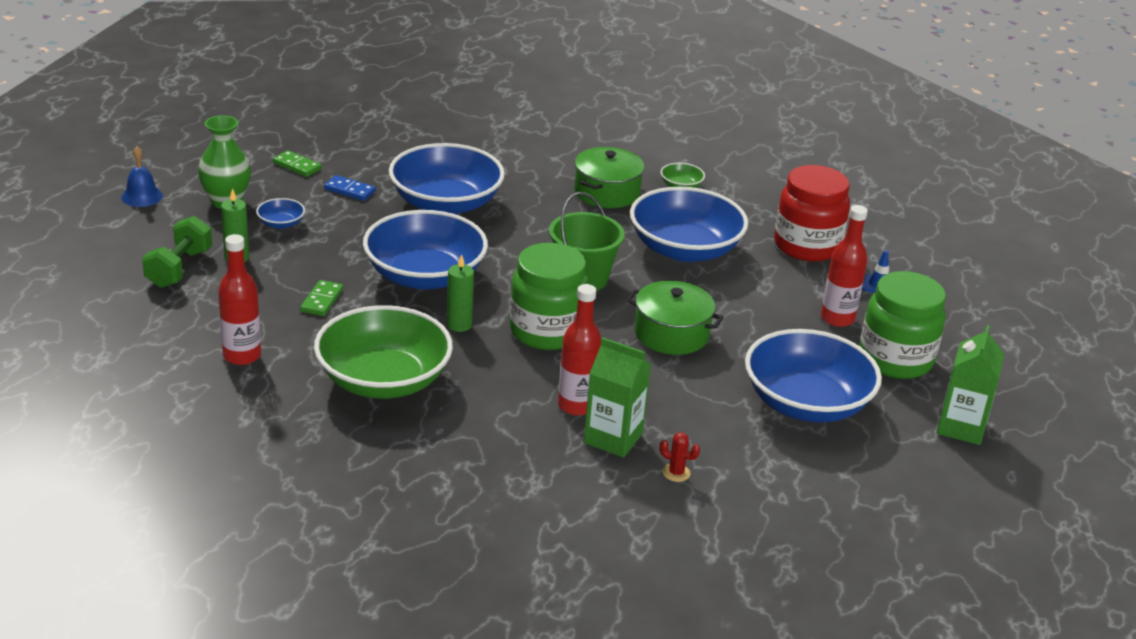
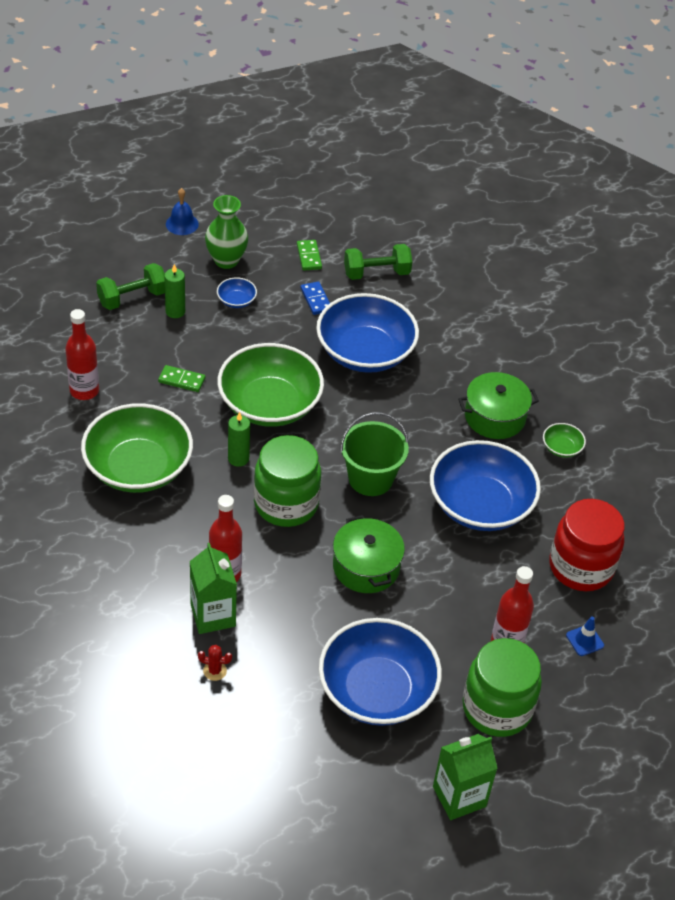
camera: 45 degrees right, 15 degrees up
green domino [300,280,343,316] -> green domino turned 45 degrees clockwise [158,365,205,392]
blue bowl [363,210,488,290] -> green bowl [217,343,324,427]
red cactus [660,432,700,482] -> red cactus turned 60 degrees counterclockwise [198,645,232,681]
none -> green dumbbell [344,244,412,280]

